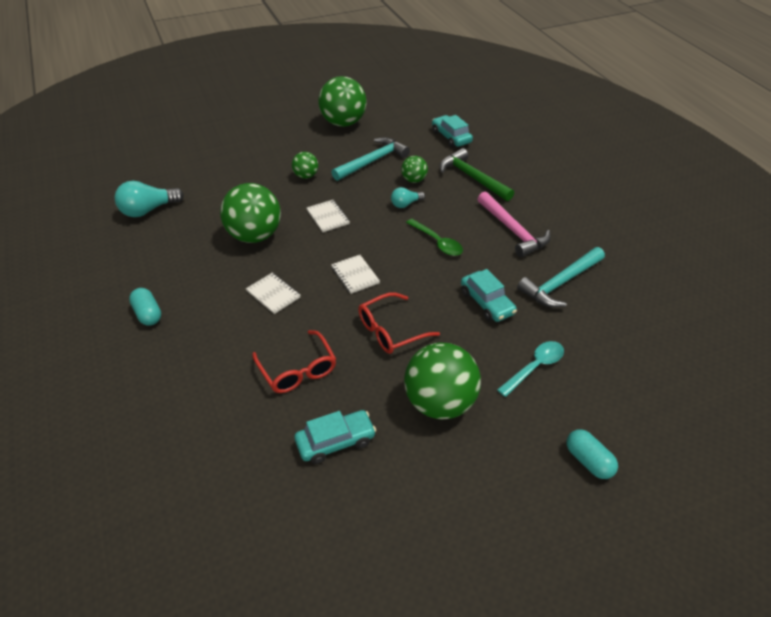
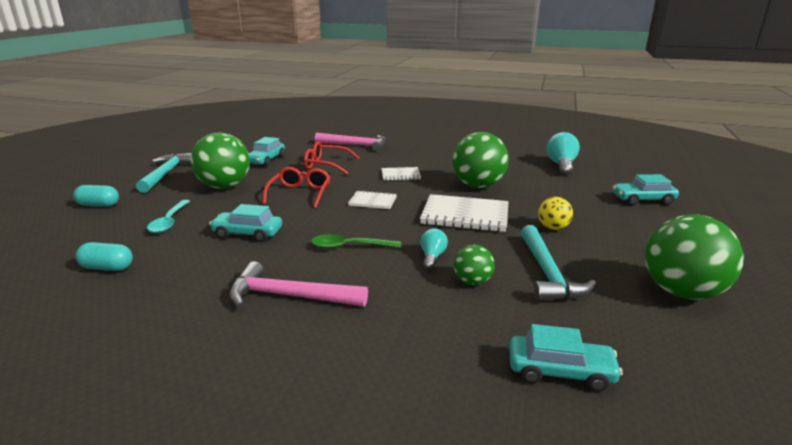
camera: 130 degrees right, 20 degrees down
turquoise capsule [129,288,161,326] -> turquoise capsule moved to [76,242,133,271]
green ball [292,152,318,179] -> yellow ball [538,197,573,230]
white notebook [307,200,350,232] -> white notebook [420,194,509,232], size x1.82
green hammer [440,148,514,201] -> none
turquoise hammer [517,247,605,308] -> turquoise hammer moved to [136,153,191,193]
none -> pink hammer [315,133,386,152]
none -> turquoise car [613,174,679,205]

